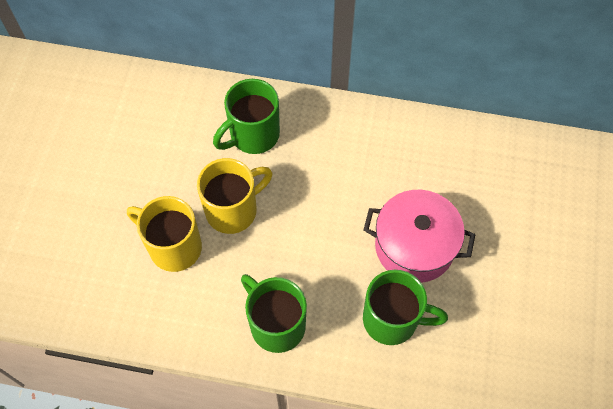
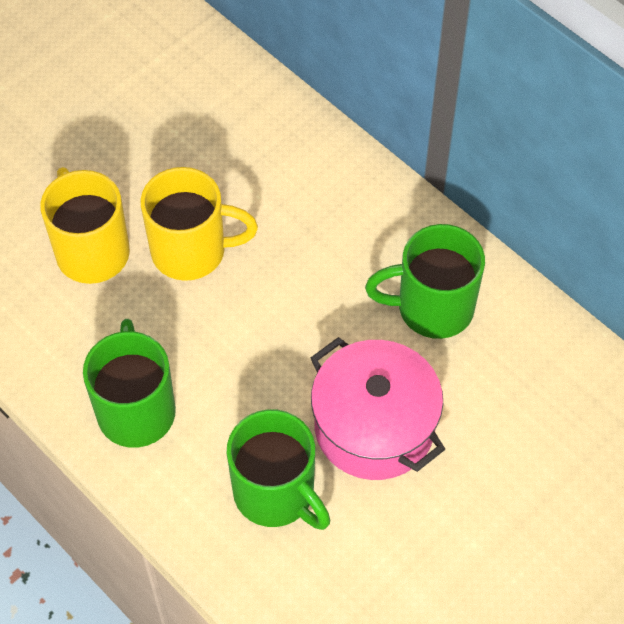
camera: 35 degrees right, 5 degrees down
green mug [213,79,280,154] -> green mug moved to [365,224,485,339]

